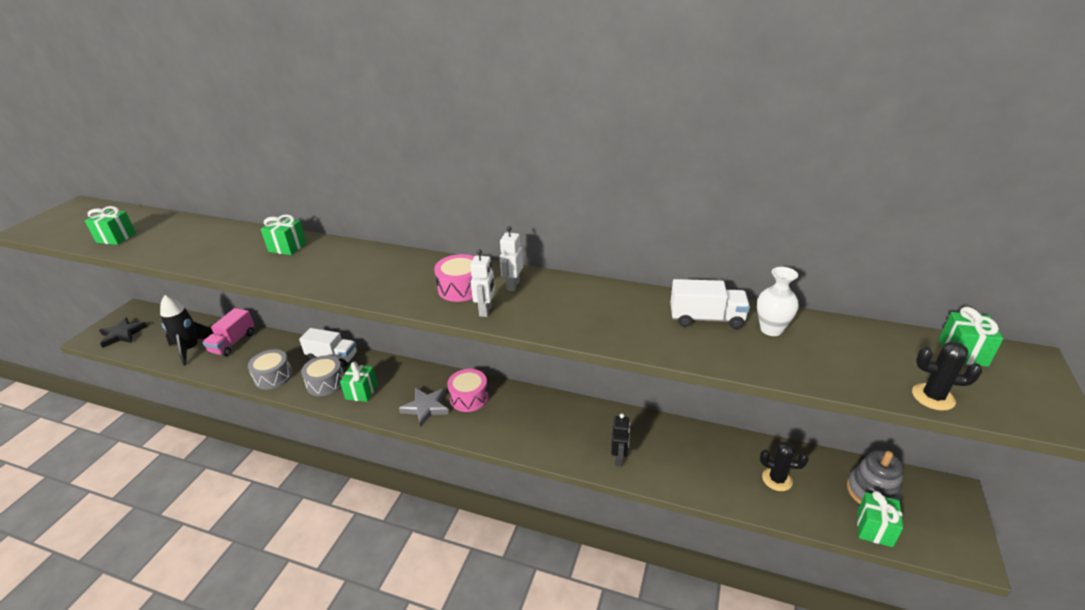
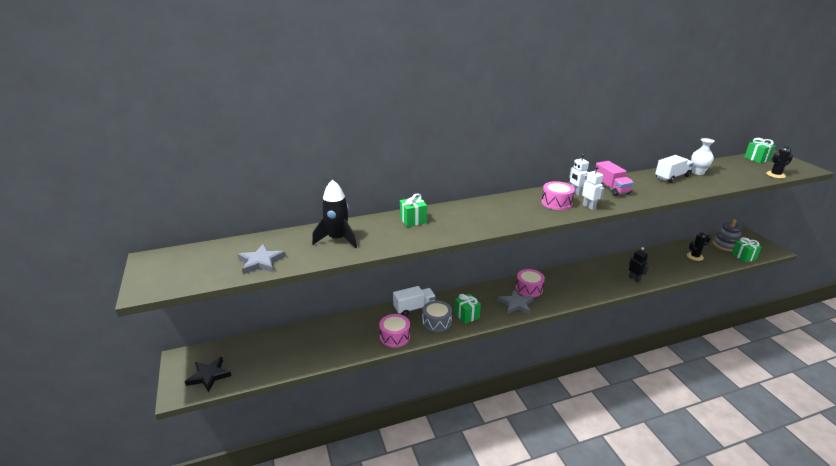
camera: 40 degrees left, 5 degrees down
green gift [85,206,136,245] -> grey star [238,244,286,274]
black rocket [160,295,214,366] -> black rocket moved to [312,180,357,248]
pink truck [203,308,255,357] -> pink truck moved to [595,161,634,196]
grey drum [248,349,293,390] -> pink drum [379,314,410,348]

